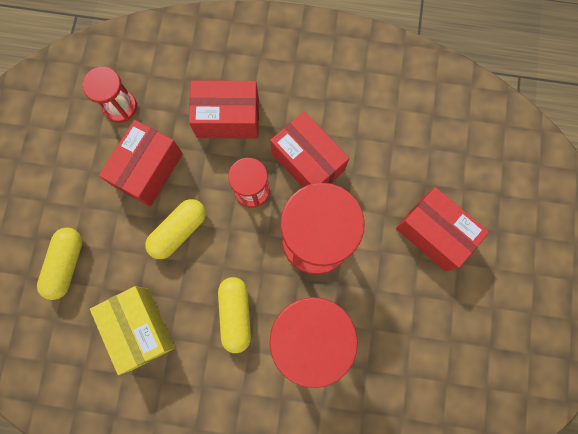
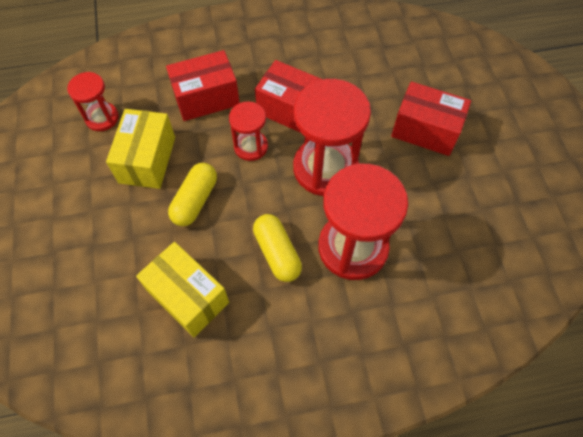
camera: 20 degrees left, 15 degrees down
yellow capsule [37,228,82,300] -> none
red box [99,120,183,207] -> yellow box [106,109,175,189]

